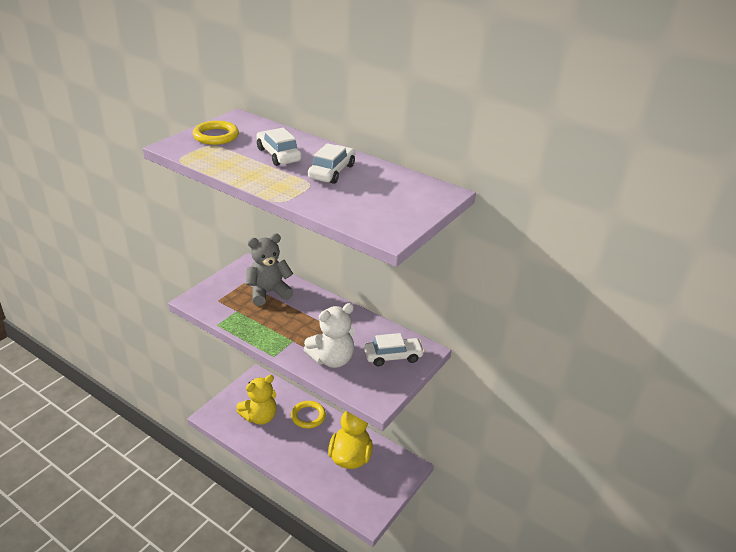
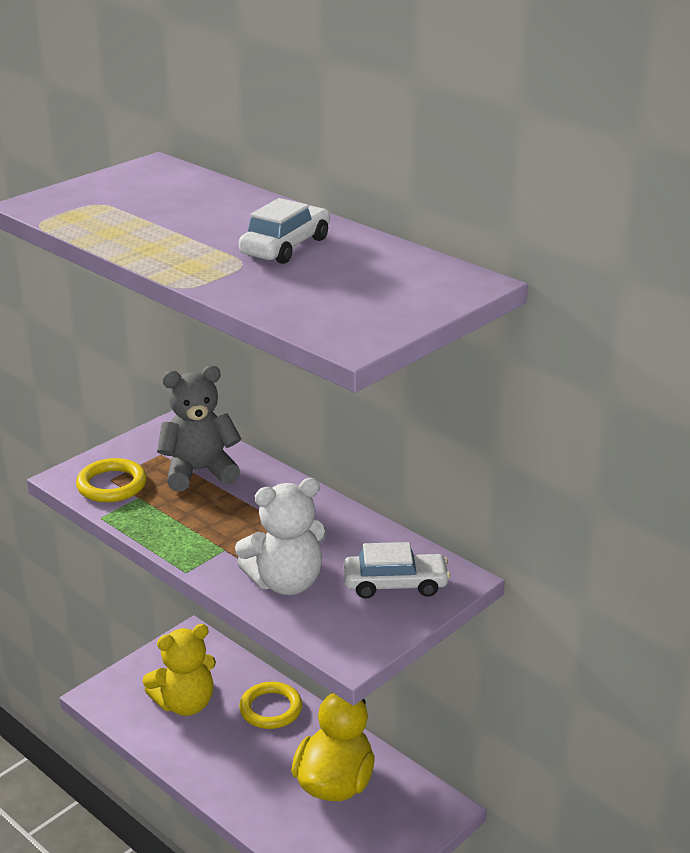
camera: 10 degrees right, 5 degrees down
yellow ring [193,121,239,145] -> yellow ring moved to [76,458,147,502]
white car [256,128,302,166] -> none

